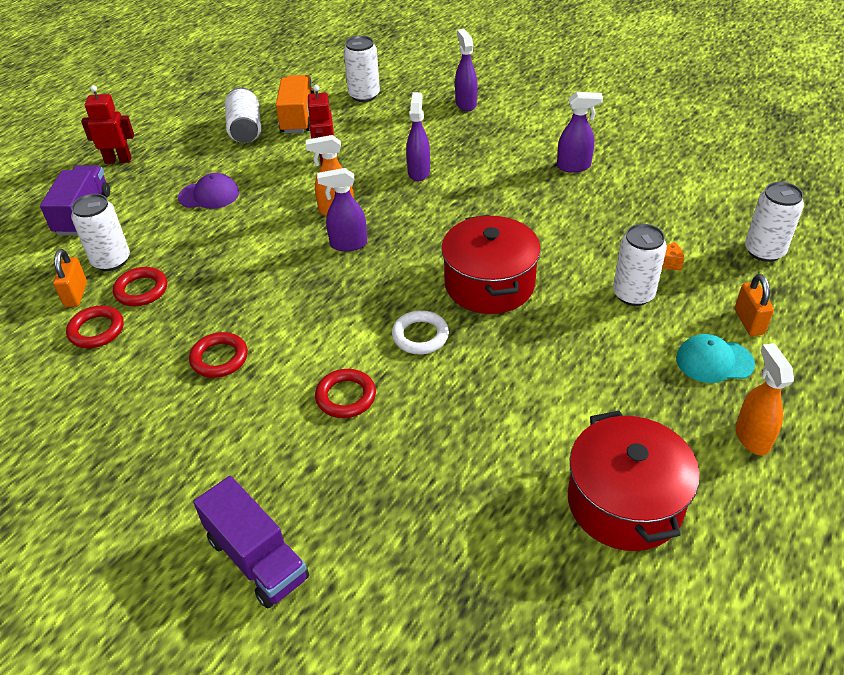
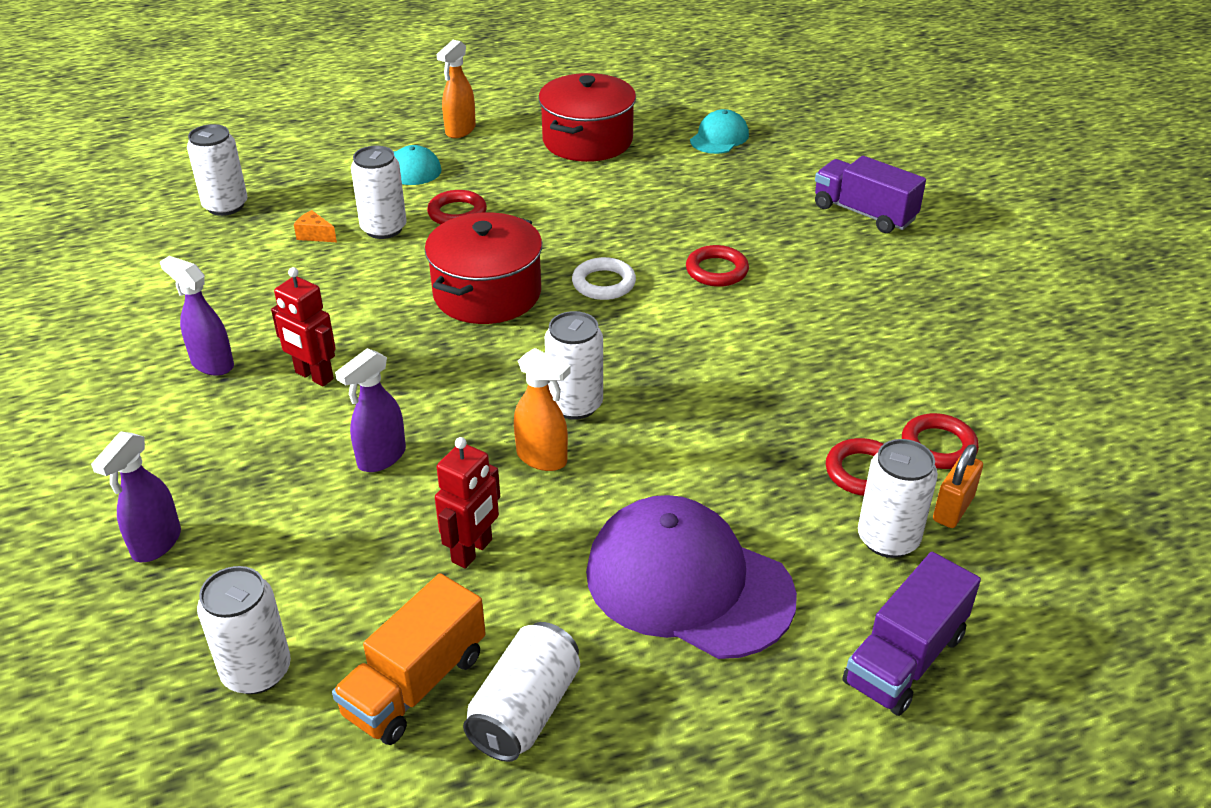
camera: 145 degrees left, 5 degrees down
red robot [81,85,134,164] -> red robot moved to [271,267,336,386]
purple cap [178,173,239,209] -> purple cap [586,495,797,659], size x2.00
red ring [189,332,248,378] -> red ring moved to [427,190,487,225]
purple truck [193,476,309,608] -> purple truck turned 45 degrees counterclockwise [815,156,926,233]
purple spray bottle [317,168,367,251] -> white can [545,311,603,420]
orange padlock [735,274,774,336] -> none
none -> turquoise cap [690,109,749,154]

